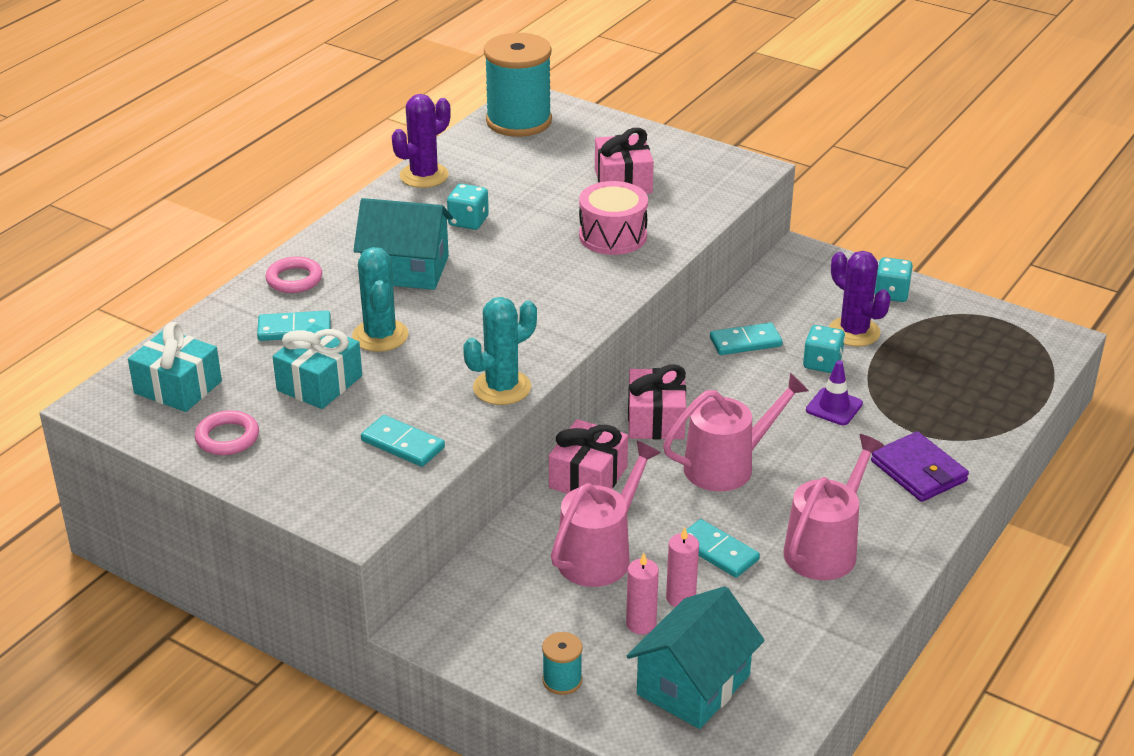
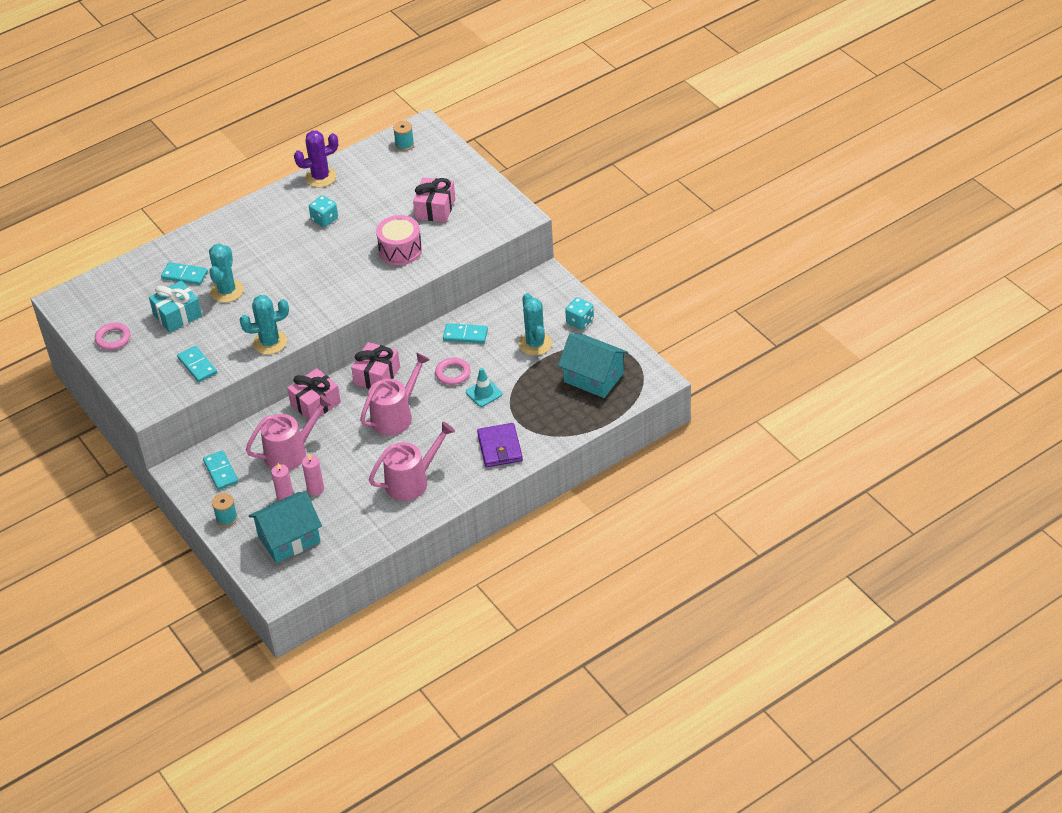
camera: 25 degrees right, 10 degrees up
turquoise gift [128,322,222,412] -> none
pink ring [266,256,322,293] -> pink ring moved to [435,357,471,385]
turquoise house [353,198,453,290] -> turquoise house moved to [558,333,628,398]
turquoise spool [484,33,552,137] -> turquoise spool [393,121,414,151], size x0.43
pink watering can [663,373,809,492] -> pink watering can turned 45 degrees counterclockwise [360,352,430,435]
turquoise domino [686,519,760,578] -> turquoise domino moved to [203,450,238,490]
turquoise dice [803,325,845,373] -> none
purple traffic cone [806,361,863,425] -> turquoise traffic cone [466,368,502,407]
purple cactus [829,251,891,346] -> turquoise cactus [519,293,552,356]

